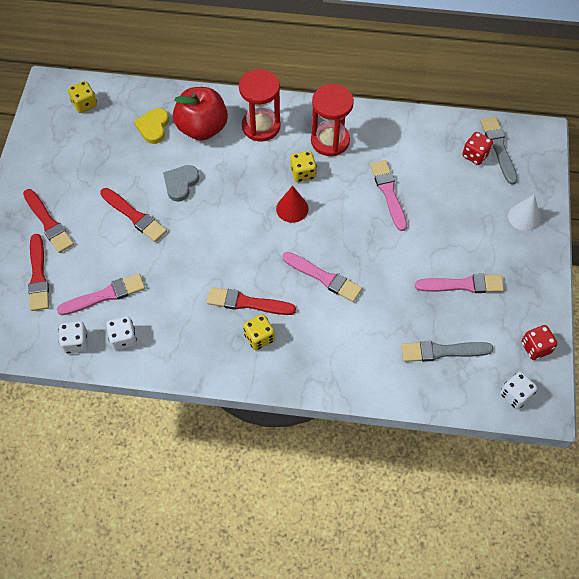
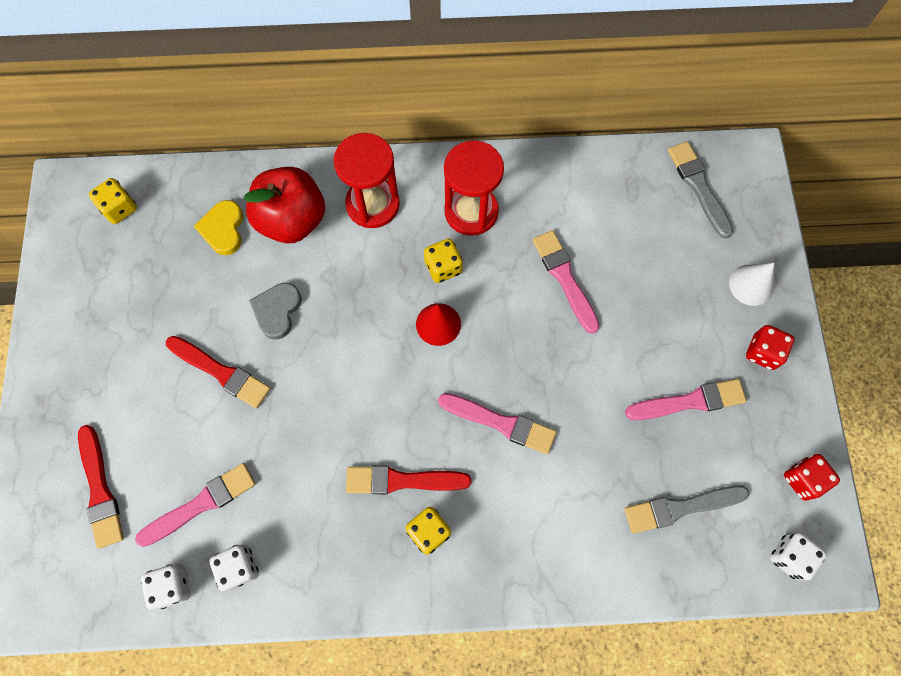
camera: 10 degrees left, 10 degrees up
red brush [23,189,74,253] -> none
red dice [462,132,493,165] -> red dice moved to [746,325,794,370]

